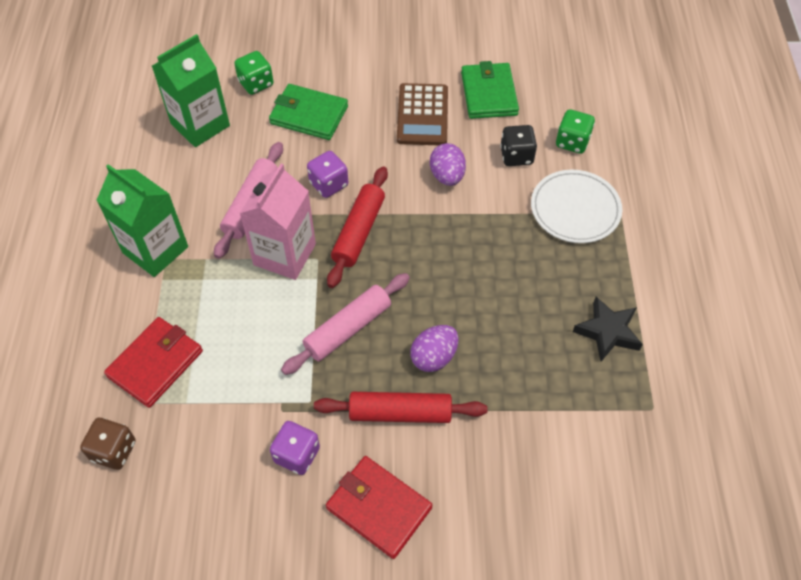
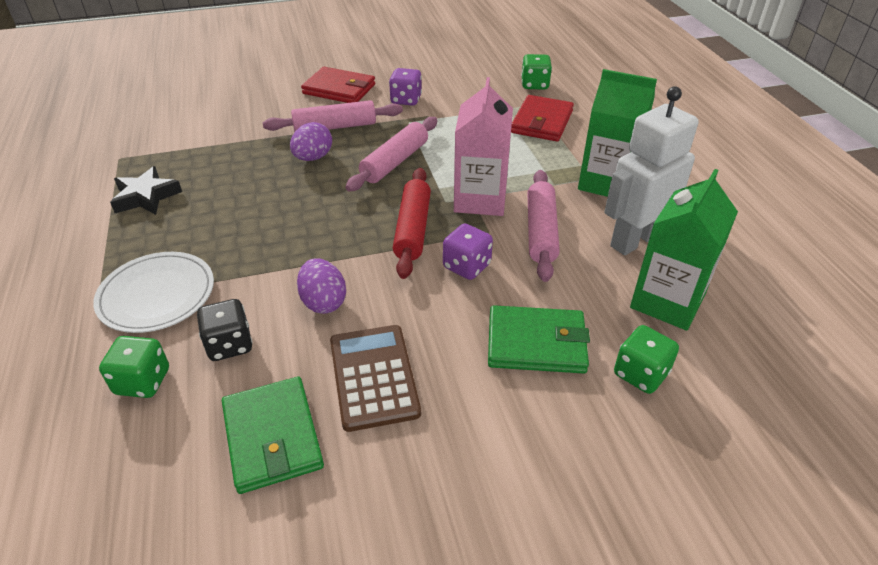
camera: 165 degrees right, 15 degrees down
brown dice [80,418,136,470] -> green dice [521,54,552,90]
red rolling pin [314,392,487,423] -> pink rolling pin [263,100,403,132]
none -> white robot [604,86,699,256]

